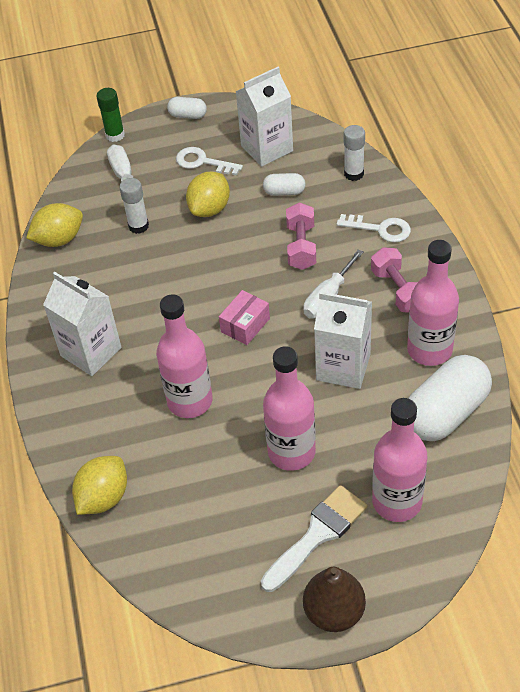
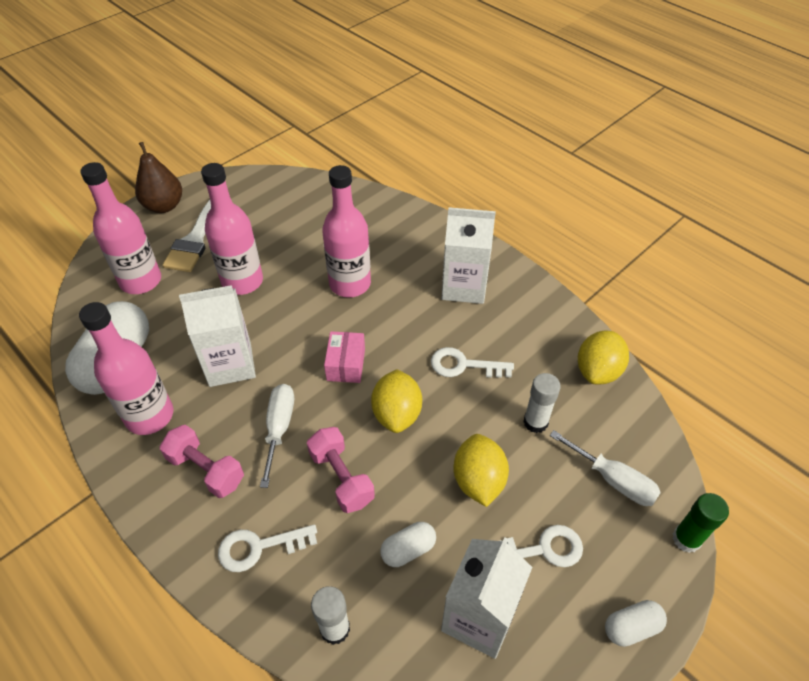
camera: 145 degrees right, 0 degrees up
yellow lemon [72,456,127,515] -> yellow lemon moved to [371,369,422,433]
none -> white key [431,347,514,378]

